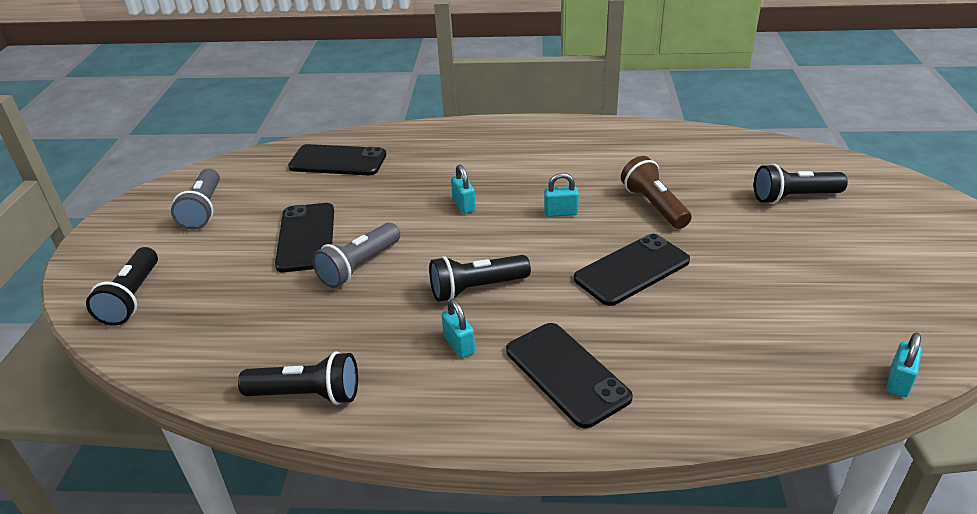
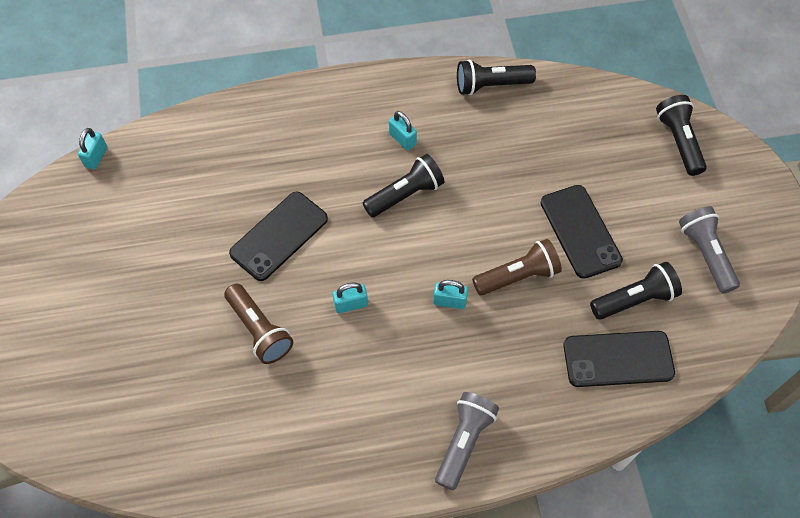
camera: 165 degrees right, 25 degrees up
grey flashlight [312,223,400,288] -> grey flashlight moved to [435,392,499,491]
turquoise padlock [451,165,476,214] -> turquoise padlock turned 45 degrees counterclockwise [433,280,468,309]
black phone [506,323,633,428] -> none
black flashlight [754,164,848,204] -> black flashlight moved to [590,262,682,320]
none -> brown flashlight [472,239,562,296]

